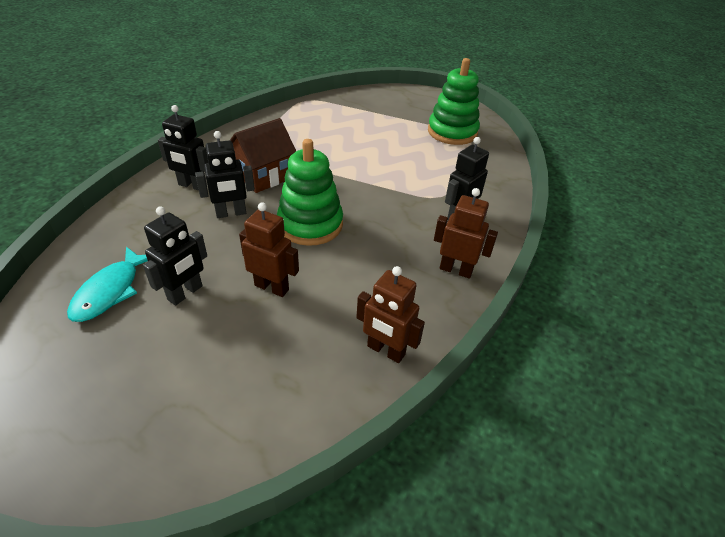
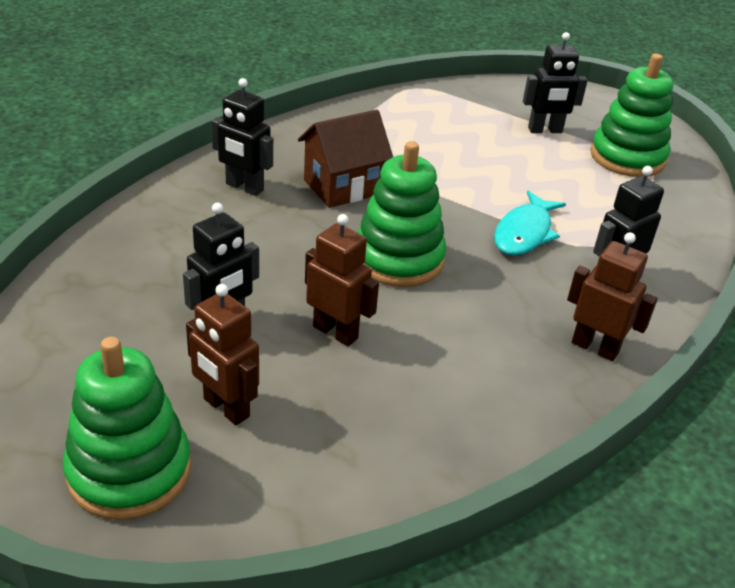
camera: 10 degrees right, 5 degrees down
turquoise fish [67,247,148,322] -> turquoise fish moved to [494,190,566,255]
black robot [195,131,255,218] -> black robot moved to [523,32,588,133]
brown robot [356,266,425,363] -> brown robot moved to [186,284,259,425]
none -> green stacking toy [63,337,191,520]

